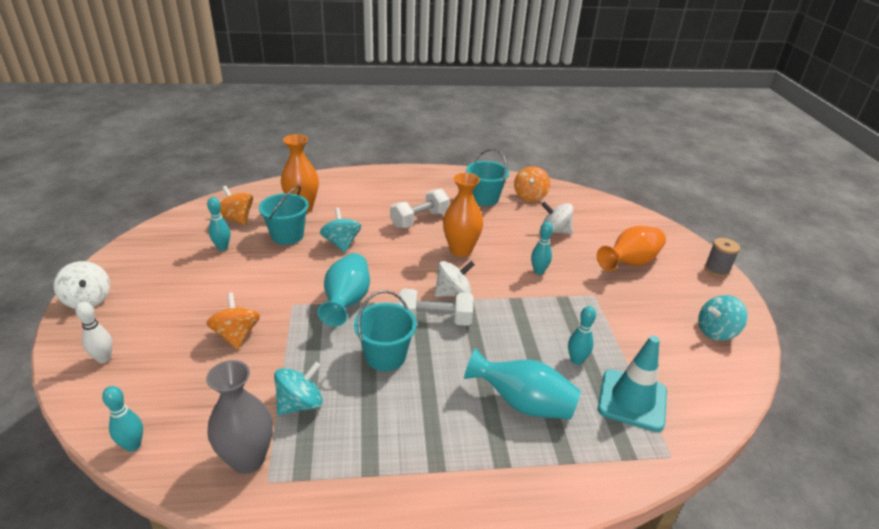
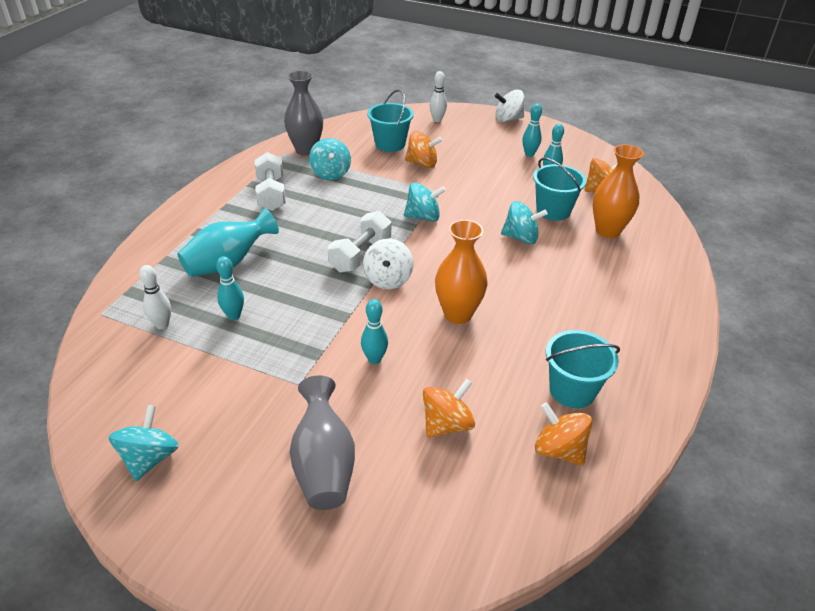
camera: 120 degrees right, 5 degrees up
turquoise bowling pin [102,386,143,452] -> turquoise bowling pin moved to [522,104,542,157]
turquoise vase [318,253,370,327] -> turquoise spinning top [404,182,446,222]
turquoise bucket [354,290,417,371] -> turquoise bucket moved to [367,89,414,152]
white dumbbell [390,189,449,228] -> white dumbbell moved to [255,152,286,211]
white spinning top [541,202,573,234] -> orange spinning top [423,379,475,438]
orange vase [597,226,666,271] -> grey vase [290,375,355,510]
turquoise traffic cone [598,335,667,432] -> white bowling pin [139,265,171,329]
grey spool [704,238,740,277] -> none

